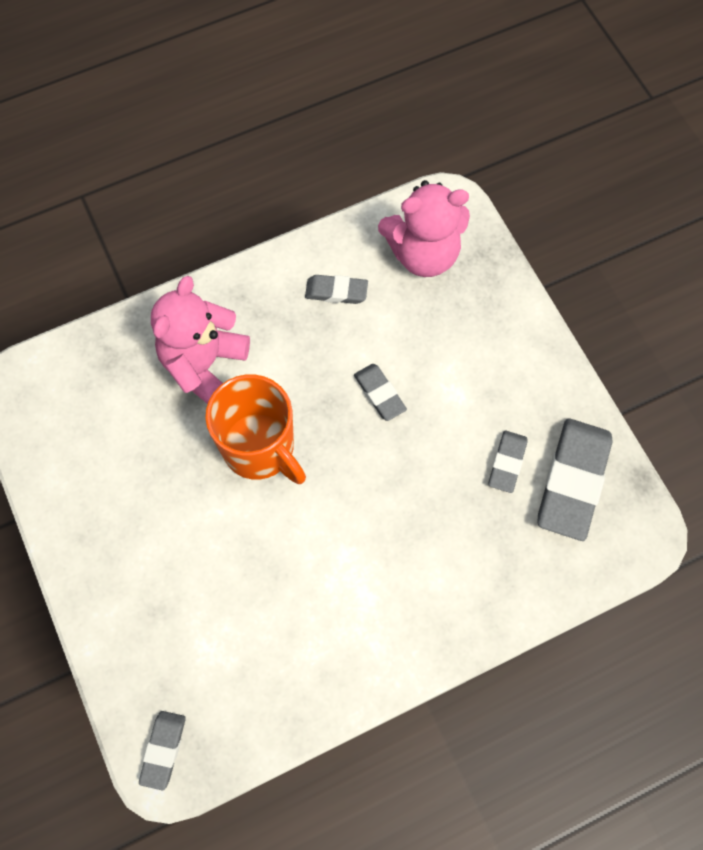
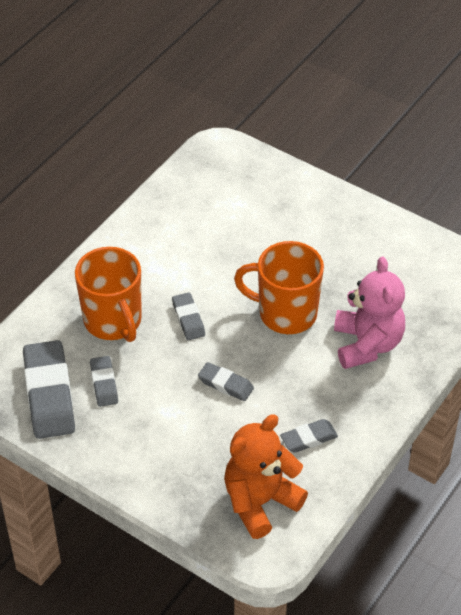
camera: 150 degrees right, 20 degrees down
grey eraser [139,711,186,790] -> grey eraser moved to [172,292,205,340]
pink teddy bear [378,180,470,277] -> orange teddy bear [224,415,308,539]
none -> orange mug [75,247,141,342]

